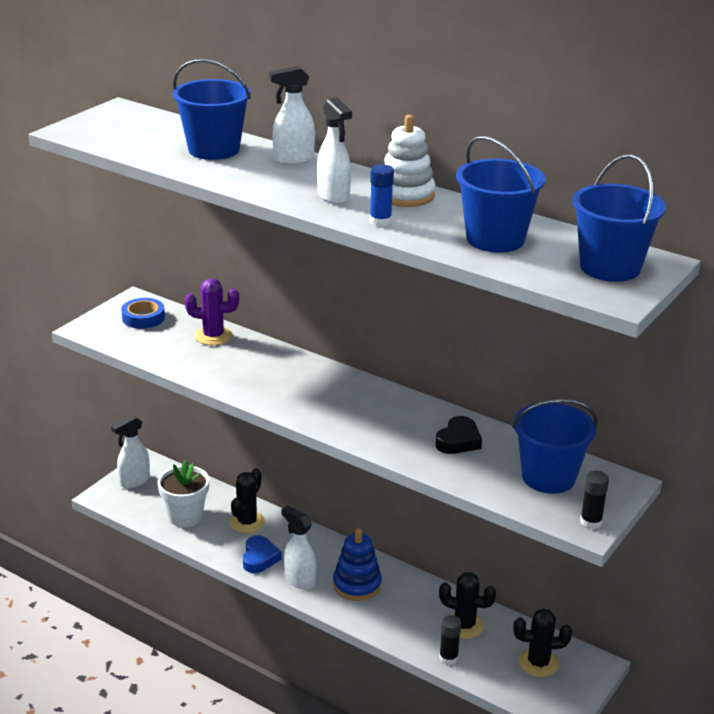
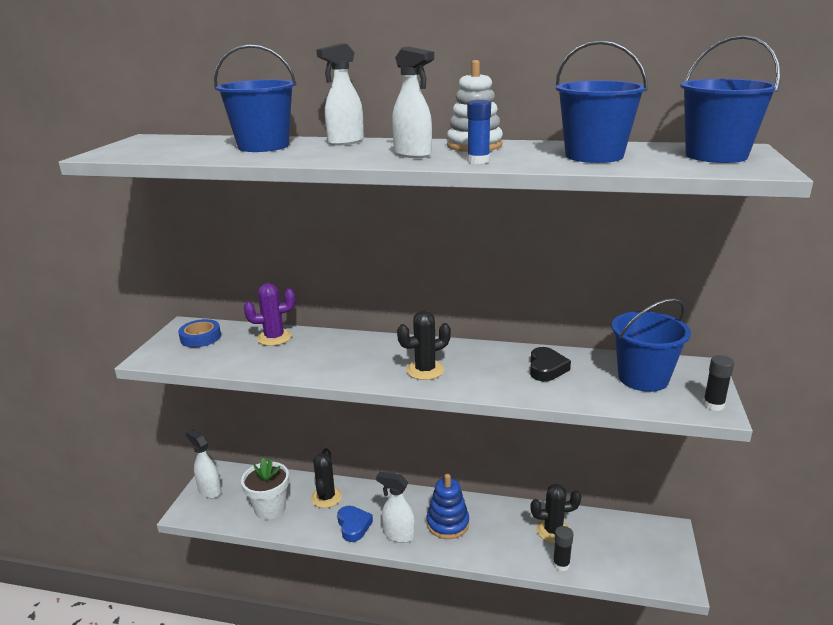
camera: 20 degrees left, 5 degrees down
white spray bottle [111,415,150,488] -> white spray bottle turned 105 degrees clockwise [185,429,222,498]
black cactus [513,608,572,677] -> black cactus moved to [397,311,451,380]

